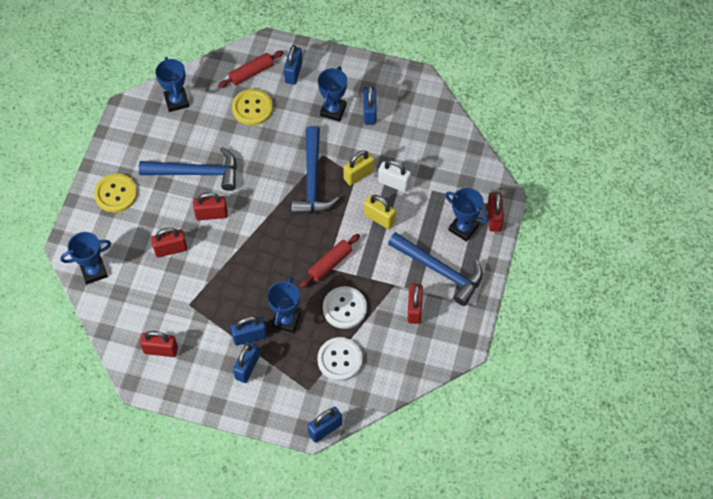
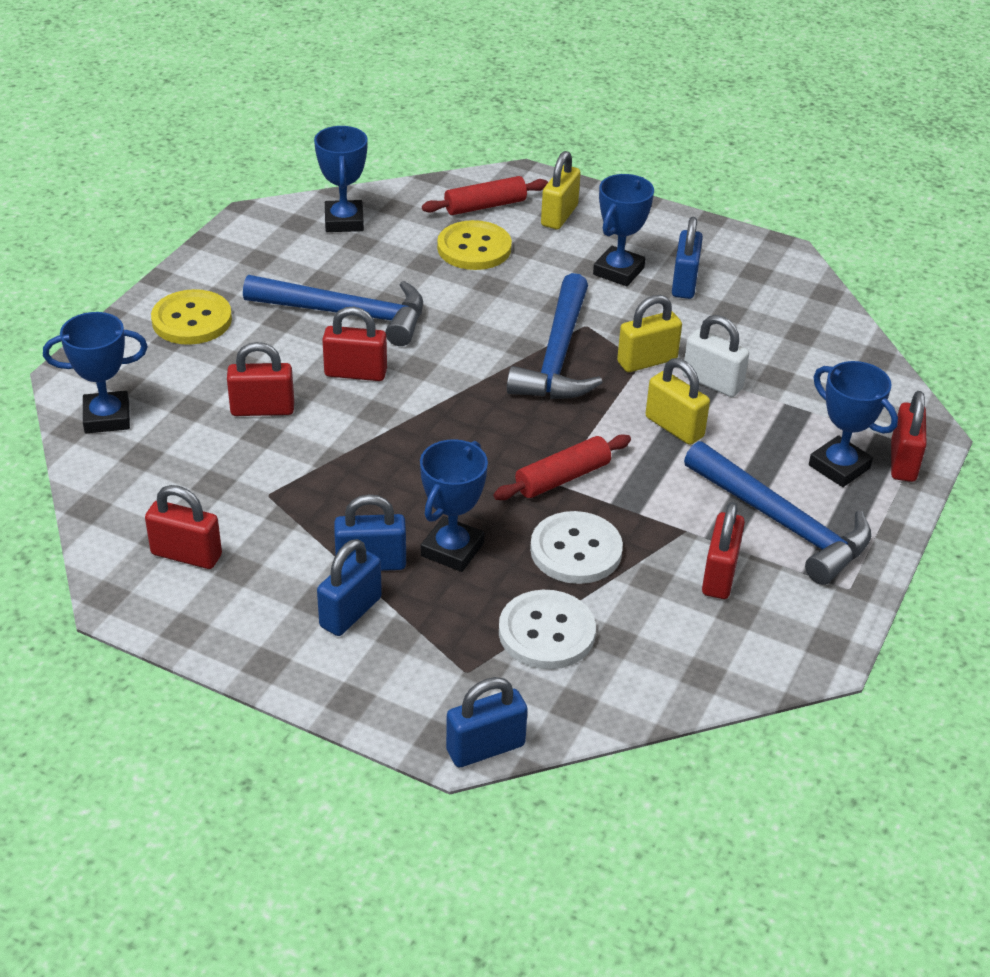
camera: 10 degrees right, 20 degrees down
blue padlock [284,45,302,85] -> yellow padlock [541,151,581,229]

